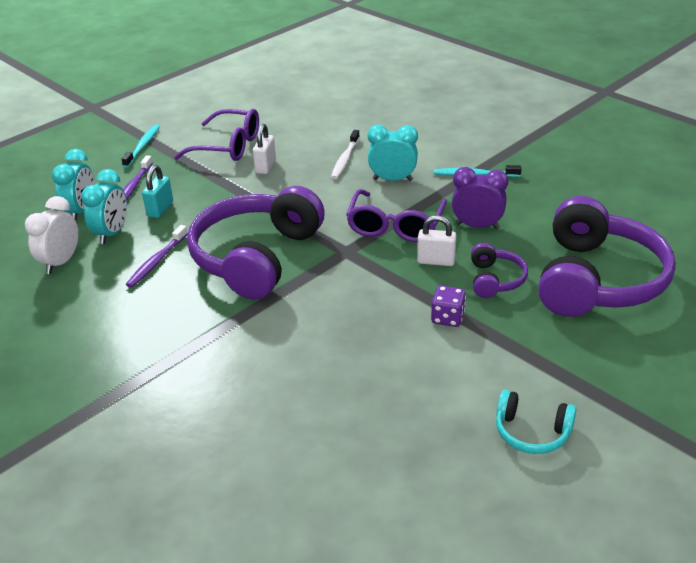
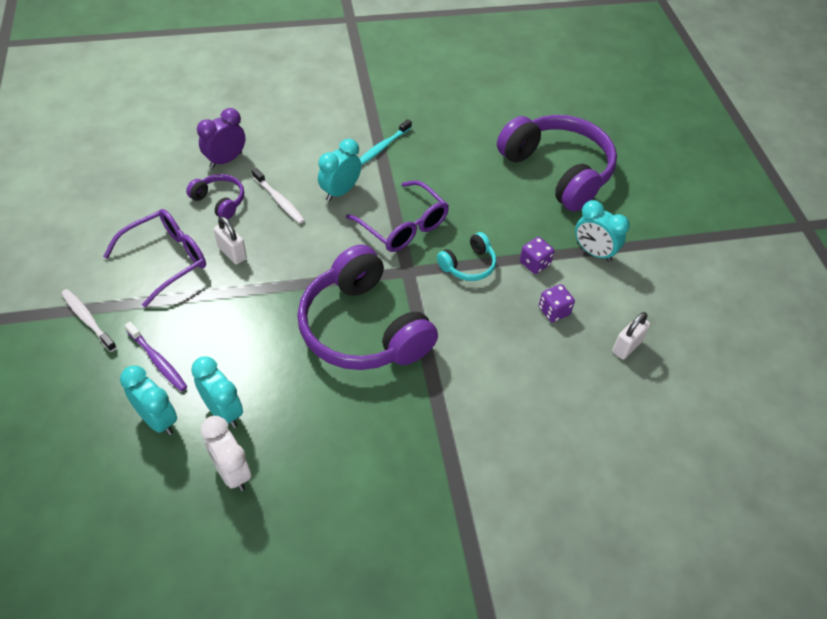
camera: 60 degrees left, 15 degrees up
turquoise toothbrush [121,125,160,168] -> white toothbrush [61,289,117,352]
purple toothbrush [126,225,188,288] -> none
turquoise padlock [142,165,173,218] -> none
white padlock [417,215,456,266] -> white padlock moved to [612,312,650,359]
purple clock [452,167,508,229] -> purple clock moved to [197,108,245,168]
purple headphones [471,243,528,298] -> purple headphones moved to [186,174,244,219]
turquoise headphones [496,390,577,454] -> turquoise headphones moved to [437,232,496,281]
none -> purple dice [539,284,575,322]
none -> turquoise clock [575,200,630,262]

